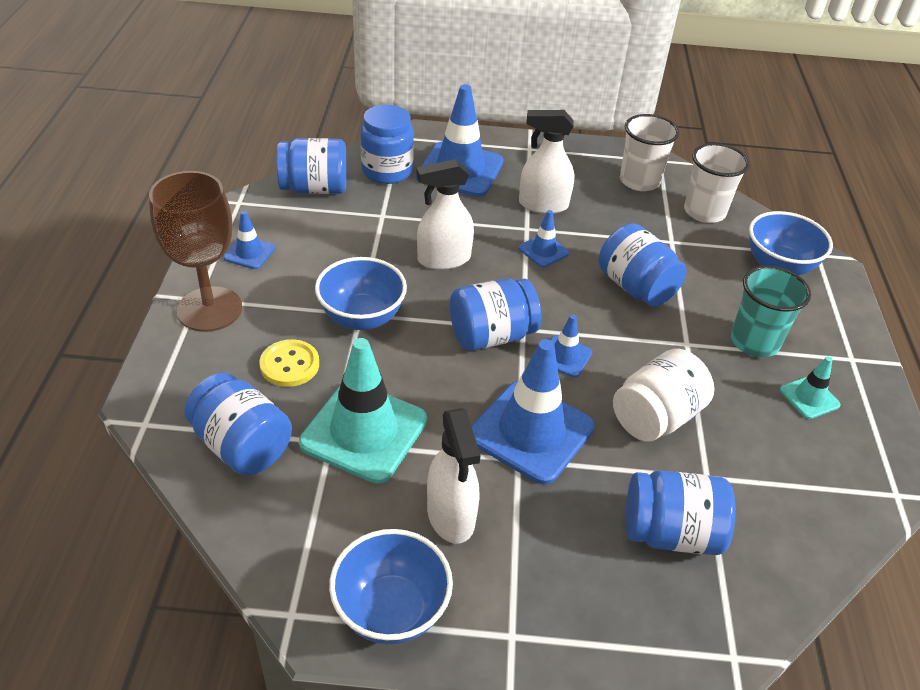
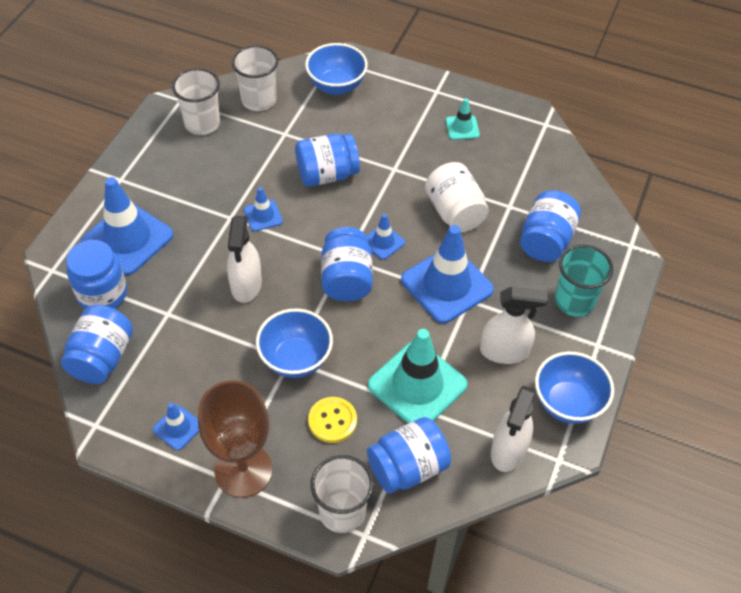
camera: 70 degrees left, 10 degrees up
white spray bottle [519,110,574,214] -> white spray bottle moved to [491,386,536,472]
turquoise cup [731,266,811,357] -> turquoise cup moved to [555,245,613,317]
none -> white cup [311,455,374,533]

